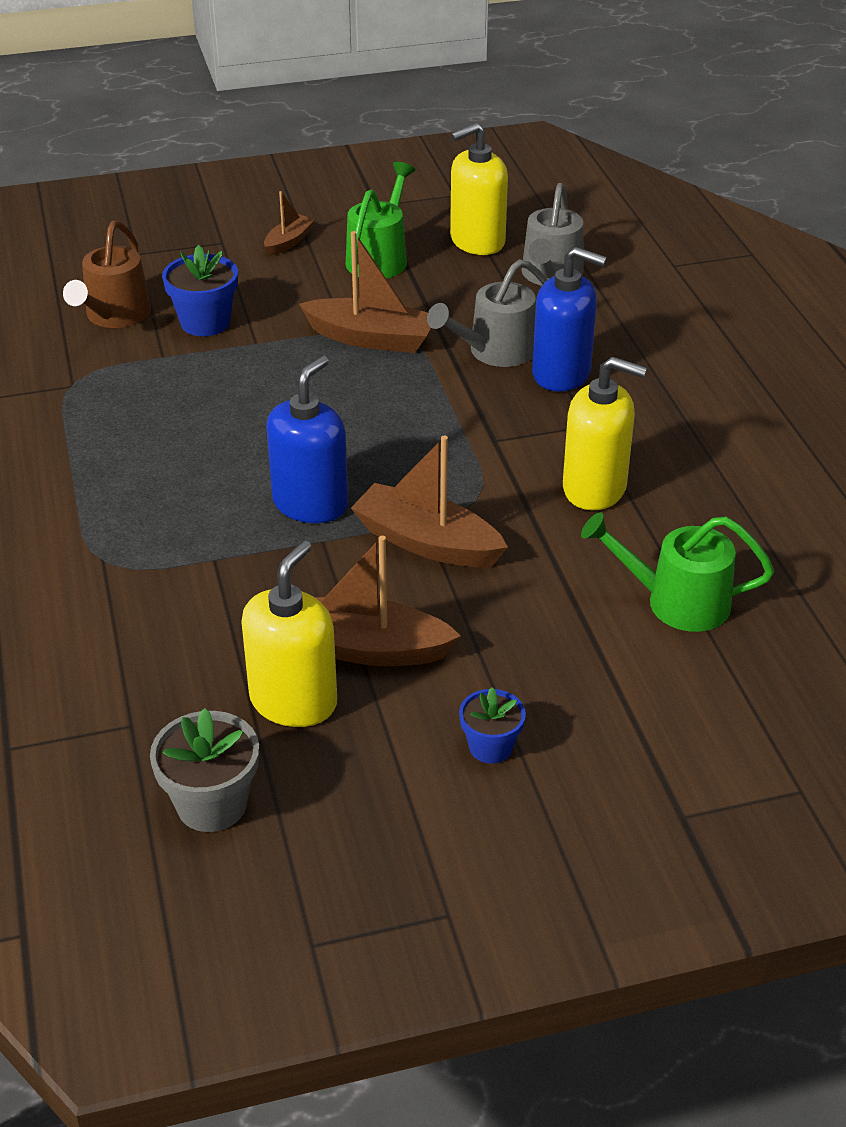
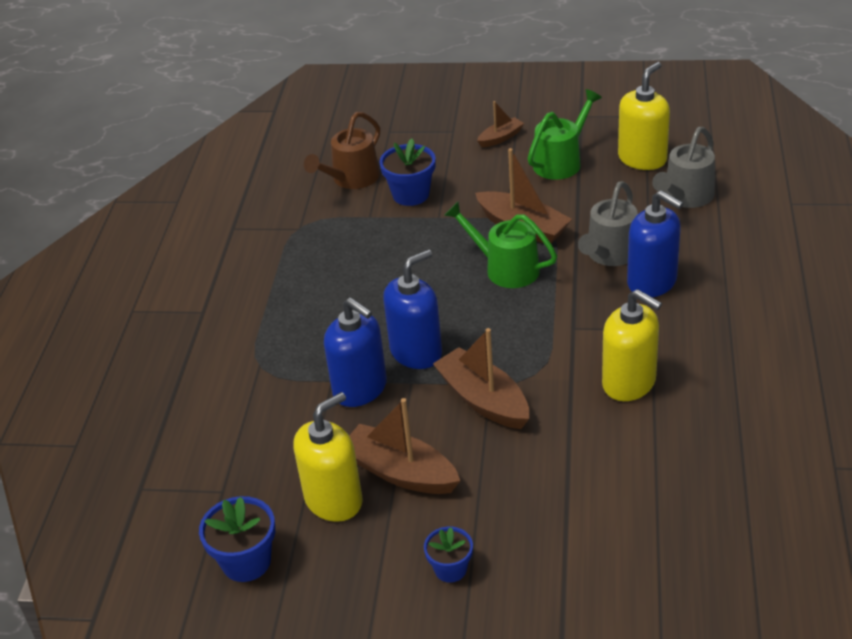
camera: 25 degrees right, 0 degrees up
grey flower pot [150,708,259,832] -> blue flower pot [199,496,275,582]
grey watering can [427,259,548,367] -> grey watering can turned 45 degrees counterclockwise [578,181,638,266]
yellow soap dispenser [450,123,508,255] -> yellow soap dispenser turned 135 degrees clockwise [618,62,670,170]
green watering can [581,512,774,632] -> green watering can moved to [444,202,557,288]
none -> blue soap dispenser [324,298,387,407]

